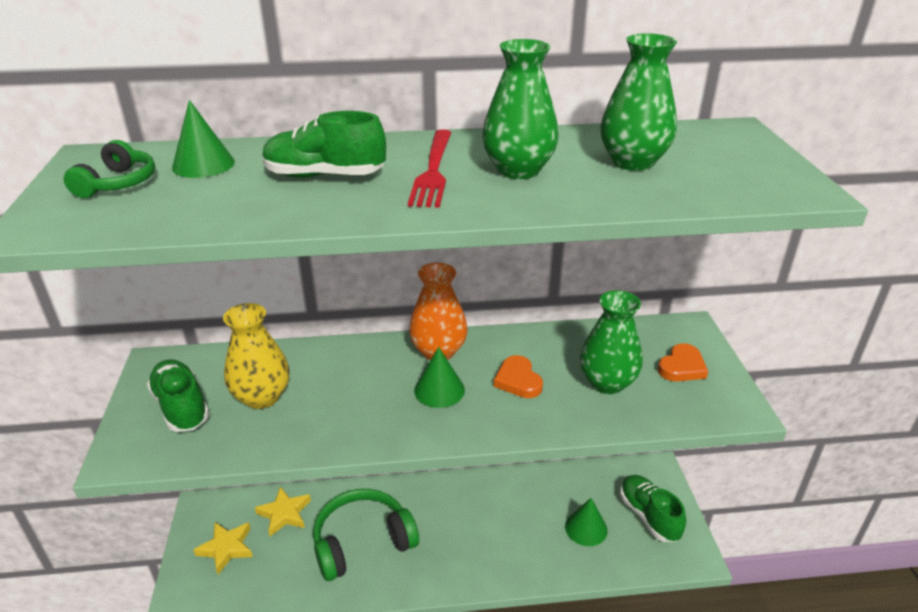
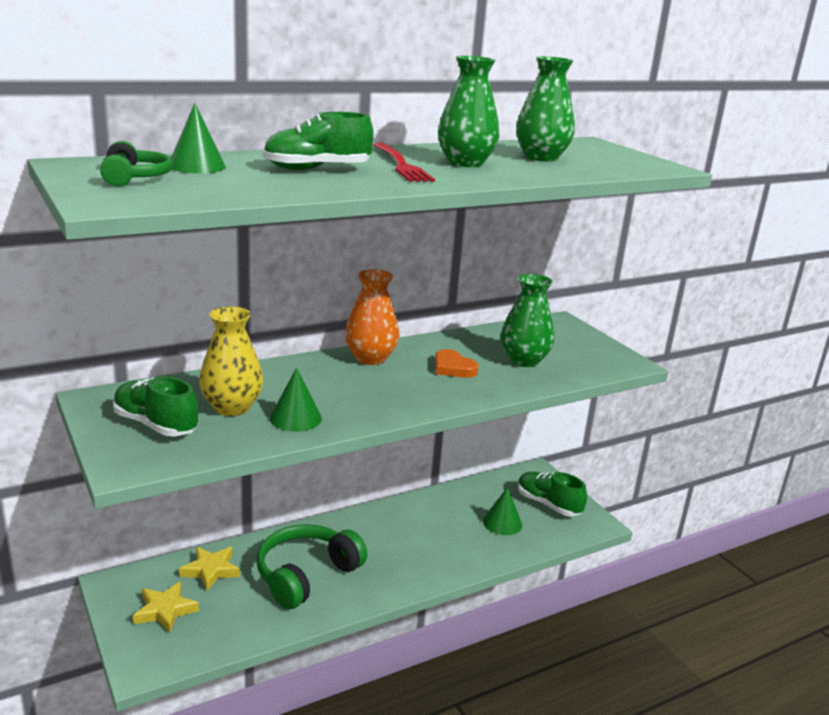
camera: 25 degrees left, 10 degrees down
green cone [414,347,465,408] -> green cone moved to [270,368,322,432]
orange heart [658,343,708,381] -> none

